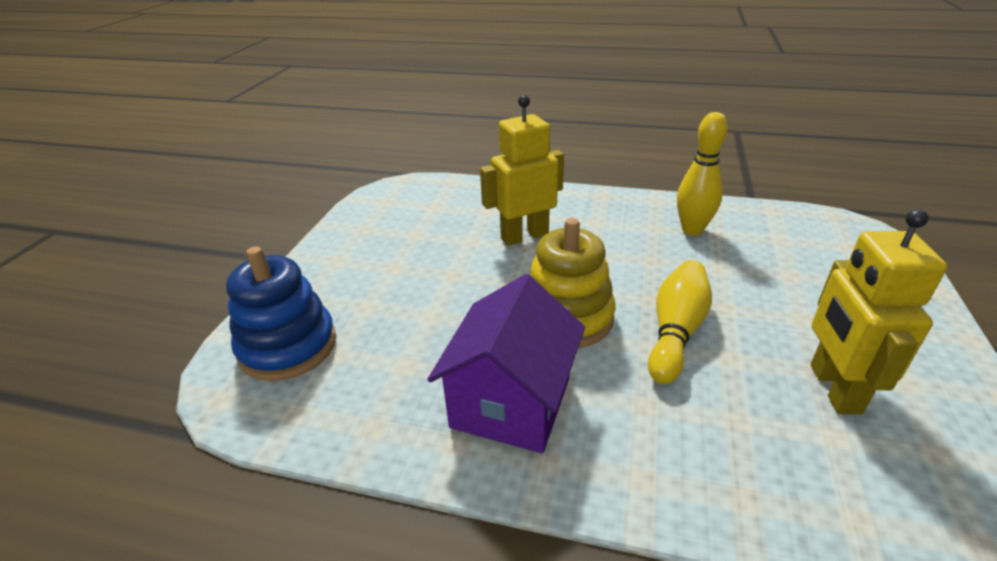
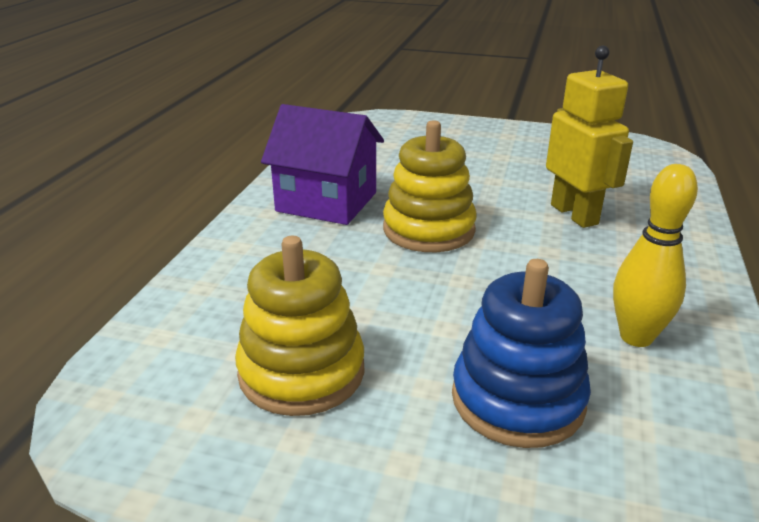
camera: 90 degrees right, 5 degrees down
blue stacking toy [226,246,336,381] -> blue stacking toy moved to [452,259,591,448]
yellow bowling pin [648,260,712,384] -> none
yellow robot [811,209,947,414] -> yellow stacking toy [235,236,365,416]

